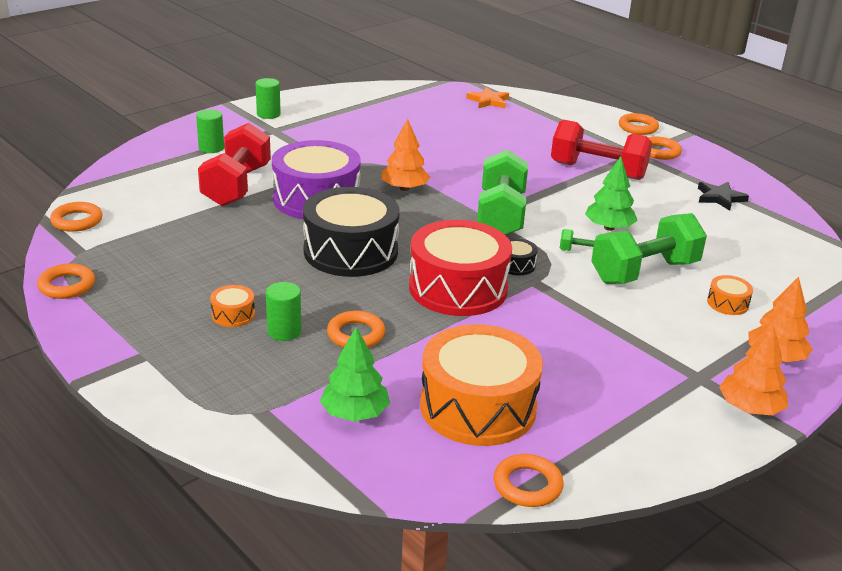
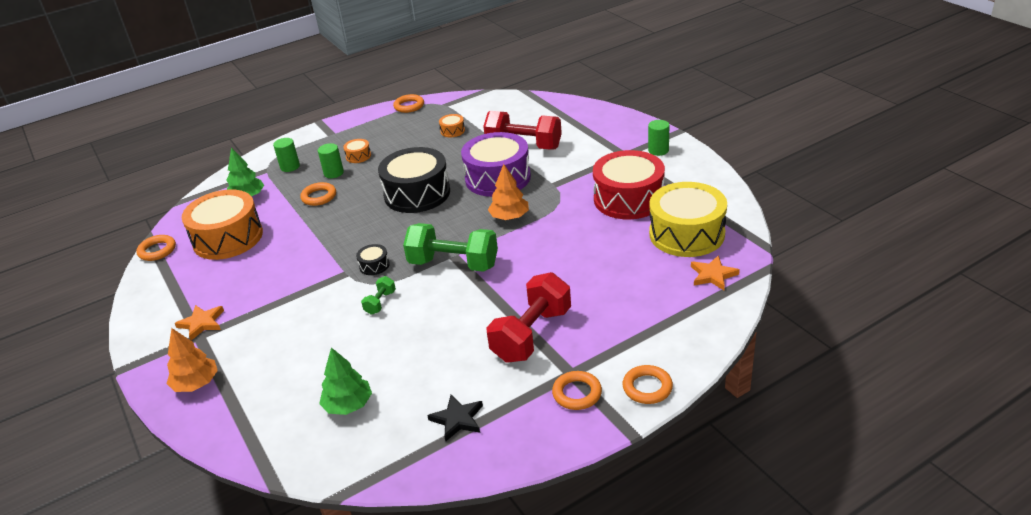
camera: 105 degrees right, 5 degrees up
orange ring [50,202,103,232] -> none
green cylinder [196,109,224,153] -> green cylinder moved to [273,138,300,172]
red drum [409,220,512,316] -> red drum moved to [593,150,665,219]
green tree [585,156,638,231] -> green tree moved to [319,347,372,415]
green dumbbell [591,213,707,284] -> none
orange drum [707,275,753,315] -> orange drum moved to [439,114,465,137]
orange tree [719,324,788,415] -> none
none -> orange star [175,305,224,340]
none -> yellow drum [649,182,727,257]

